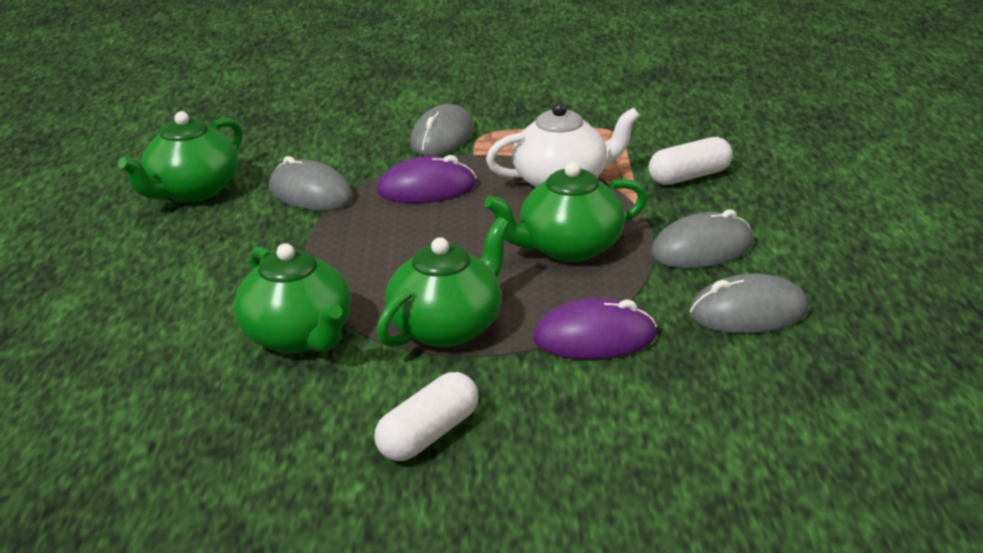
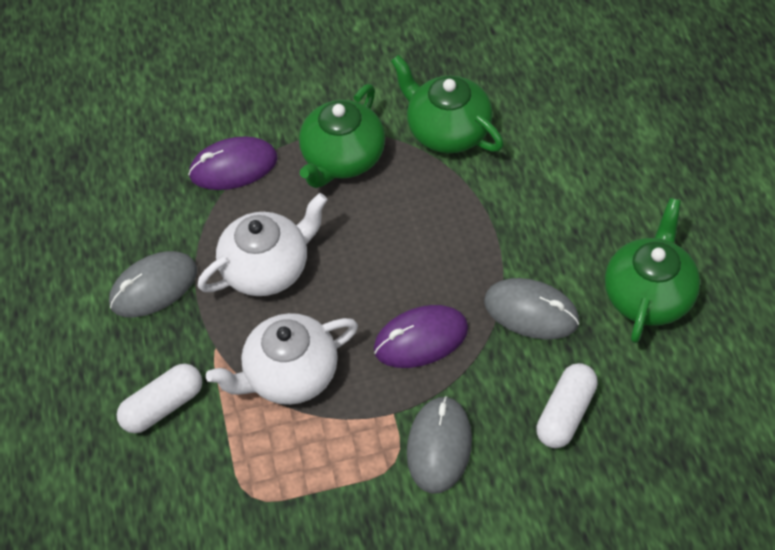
camera: 170 degrees right, 25 degrees up
white capsule [375,372,478,461] -> white capsule moved to [536,363,598,448]
green teapot [484,162,647,262] -> white teapot [197,193,327,296]
grey mouse [689,273,809,334] -> none

